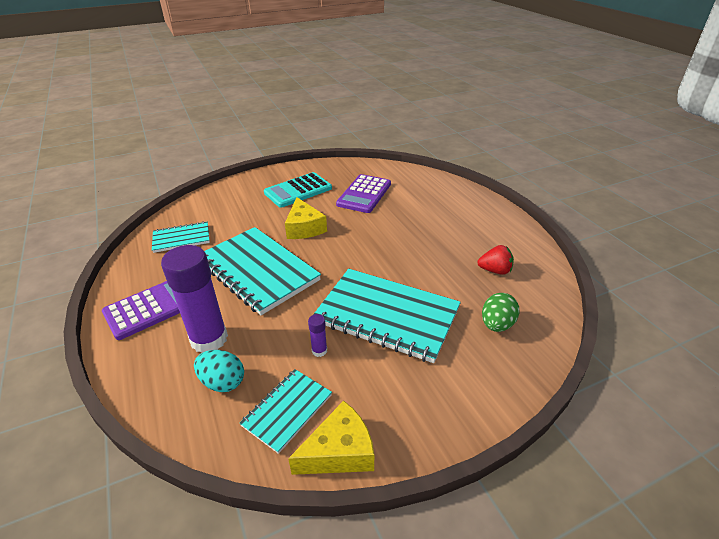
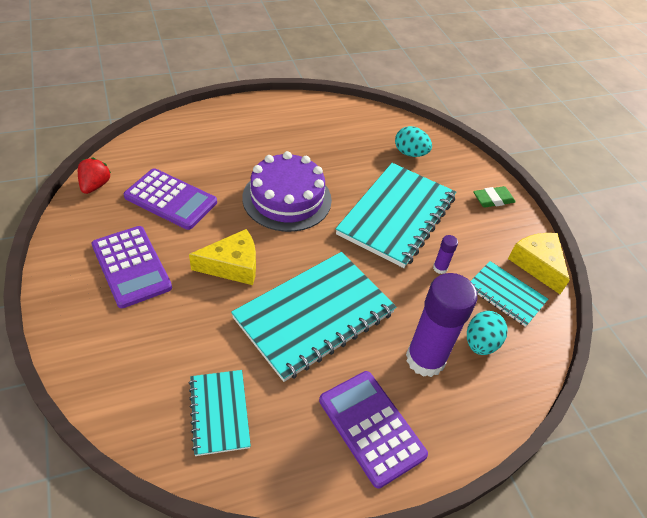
camera: 90 degrees left, 10 degrees up
turquoise calculator [264,172,332,208] -> purple calculator [92,226,172,308]
red strawberry [477,245,514,275] -> red strawberry moved to [78,158,111,194]
green egg [482,293,519,332] -> turquoise egg [395,126,432,157]
none -> purple cake [242,151,332,232]
none -> green eraser [473,186,515,208]

